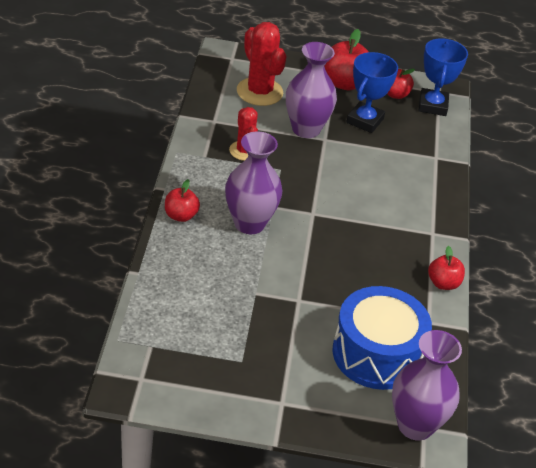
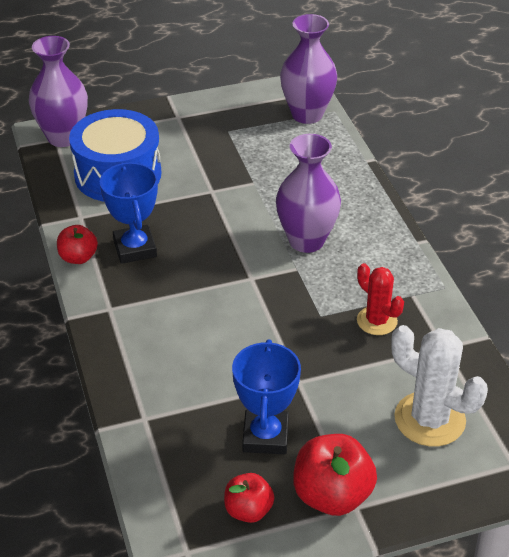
camera: 160 degrees right, 0 degrees up
red apple [165,179,200,222] -> none
red cactus [237,22,287,106] -> white cactus [391,325,488,446]
purple vase [286,42,337,138] -> purple vase moved to [280,14,337,124]
blue trophy [418,38,468,116] -> blue trophy moved to [100,163,158,264]

